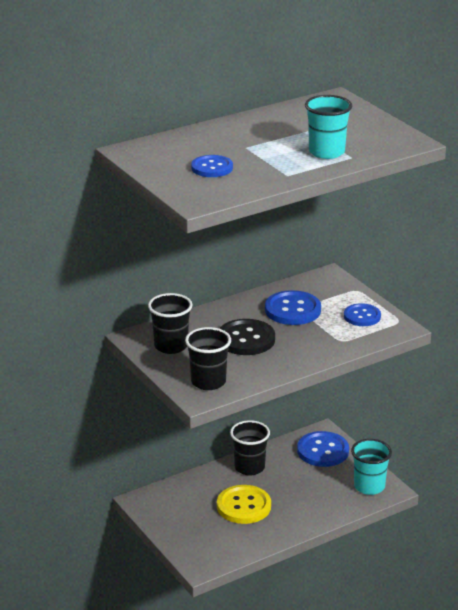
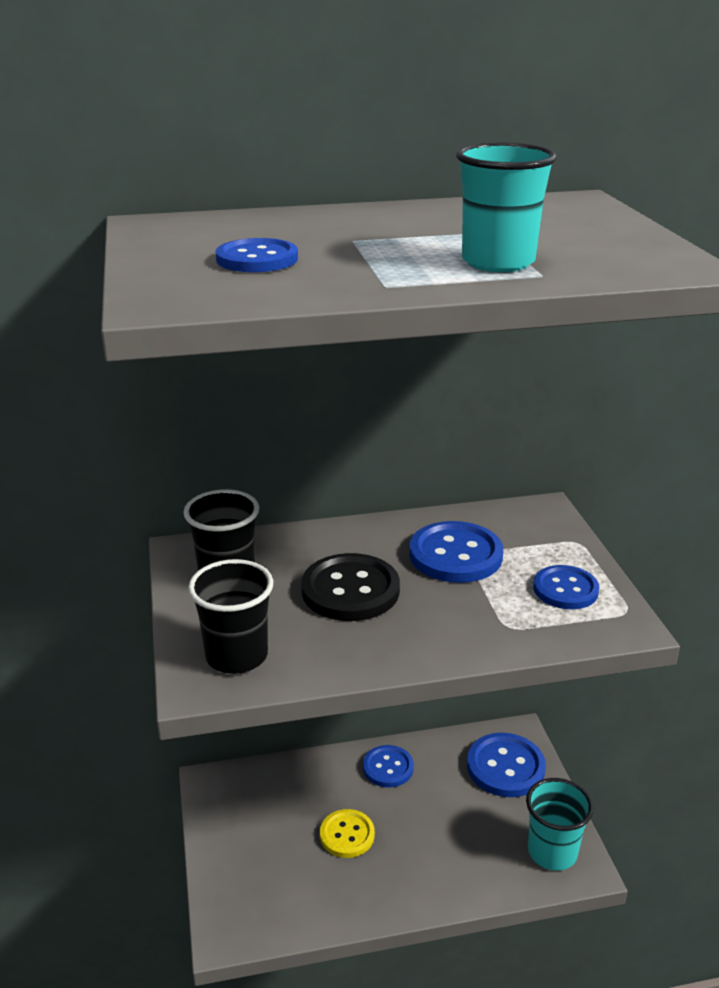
camera: 20 degrees right, 0 degrees up
yellow button [217,485,271,524] -> yellow button [320,809,375,858], size x0.66
black cup [230,420,270,475] -> blue button [363,745,414,787]

